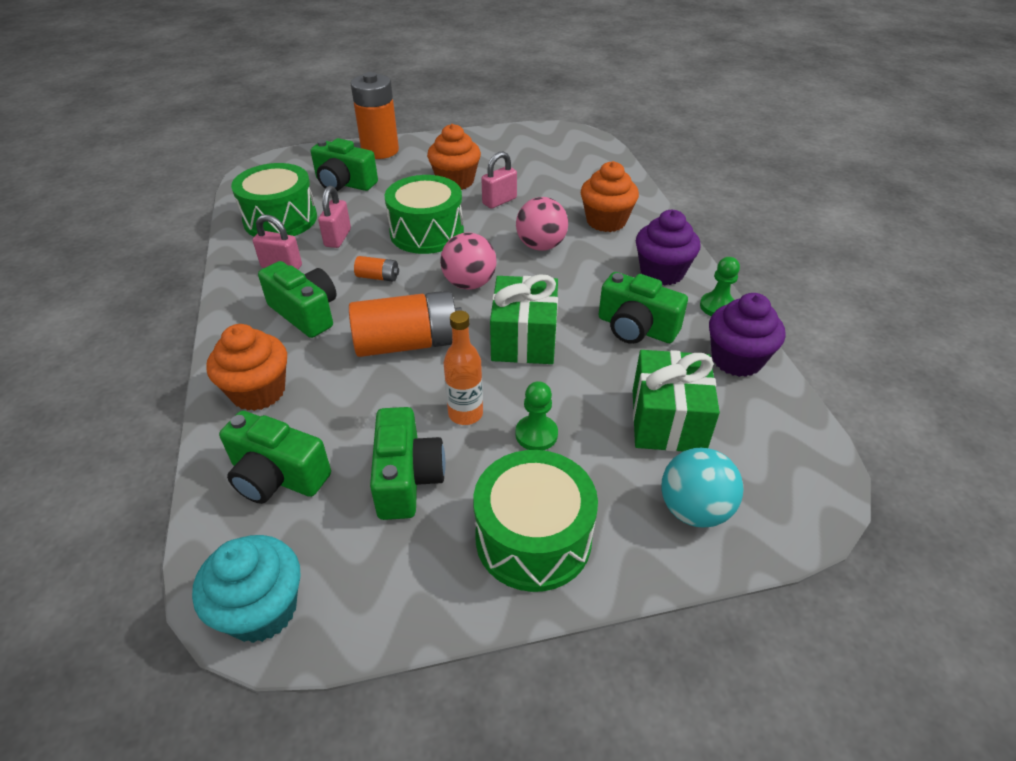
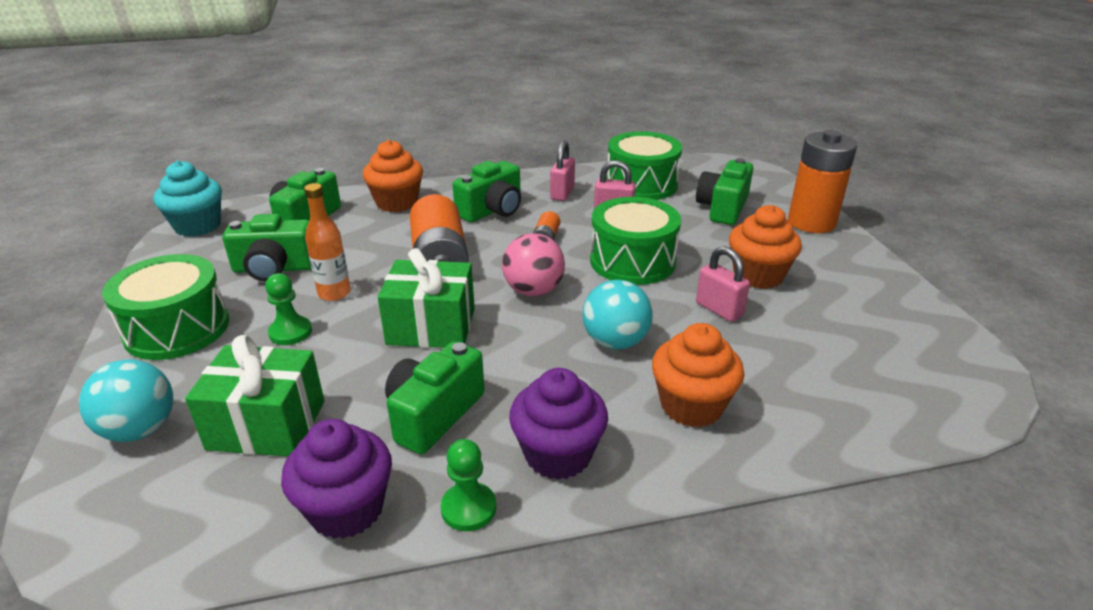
camera: 90 degrees right, 10 degrees down
pink ball [516,197,568,251] -> turquoise ball [582,280,653,350]

